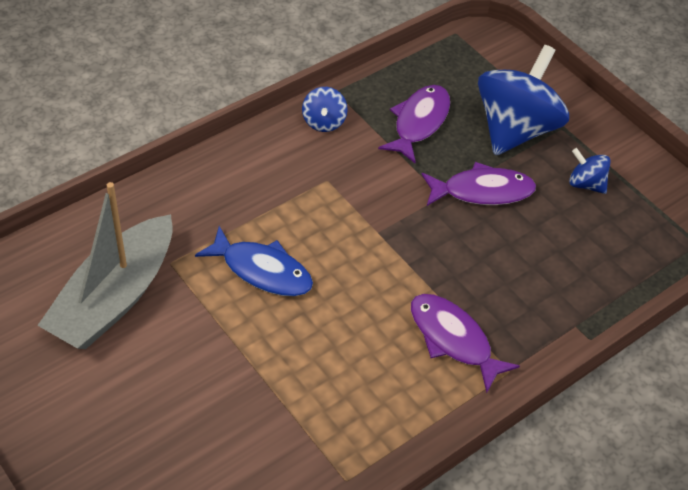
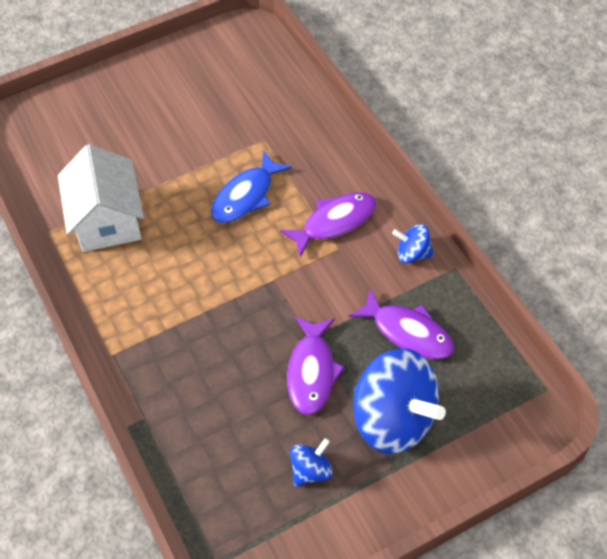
camera: 105 degrees right, 5 degrees up
grey boat [37,182,173,349] -> none
purple fish [411,294,520,393] -> purple fish moved to [280,192,377,257]
none -> white house [58,144,144,252]

